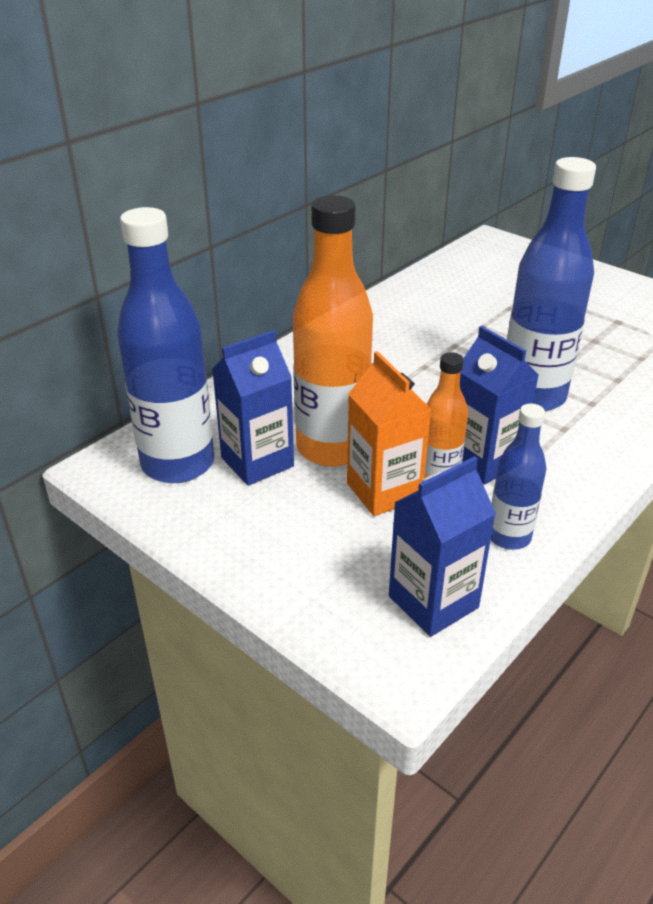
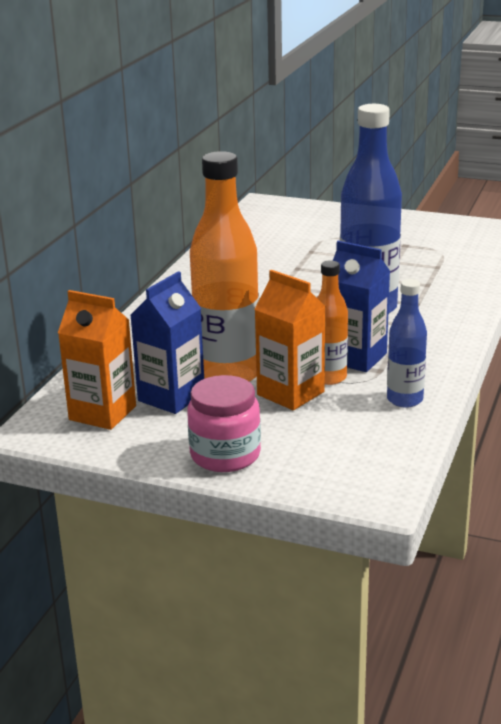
camera: 20 degrees left, 10 degrees down
blue bottle [117,207,214,483] -> orange carton [58,290,136,430]
blue carton [389,456,496,637] -> none
none -> pink jar [187,375,261,472]

